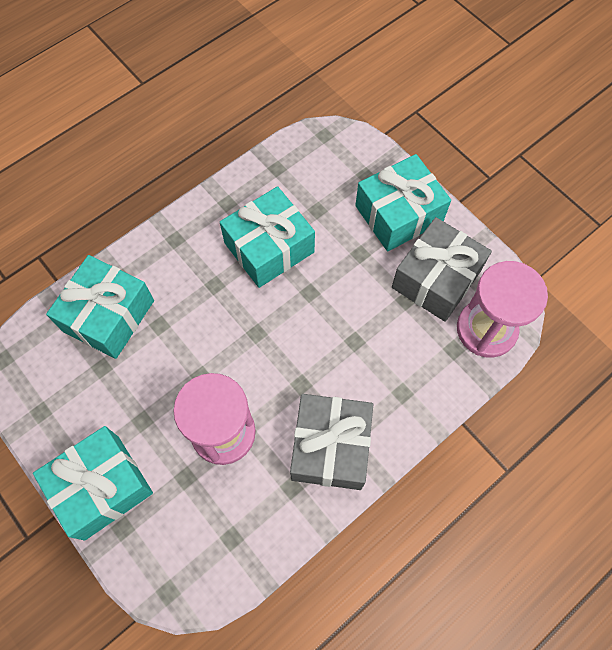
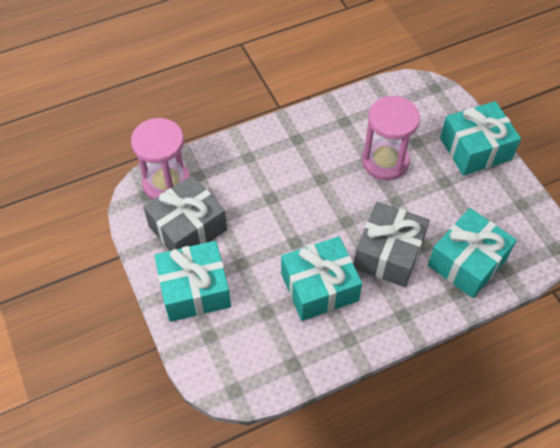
camera: 165 degrees left, 10 degrees down
grey gift [290,394,374,490] -> grey gift moved to [353,202,429,287]

